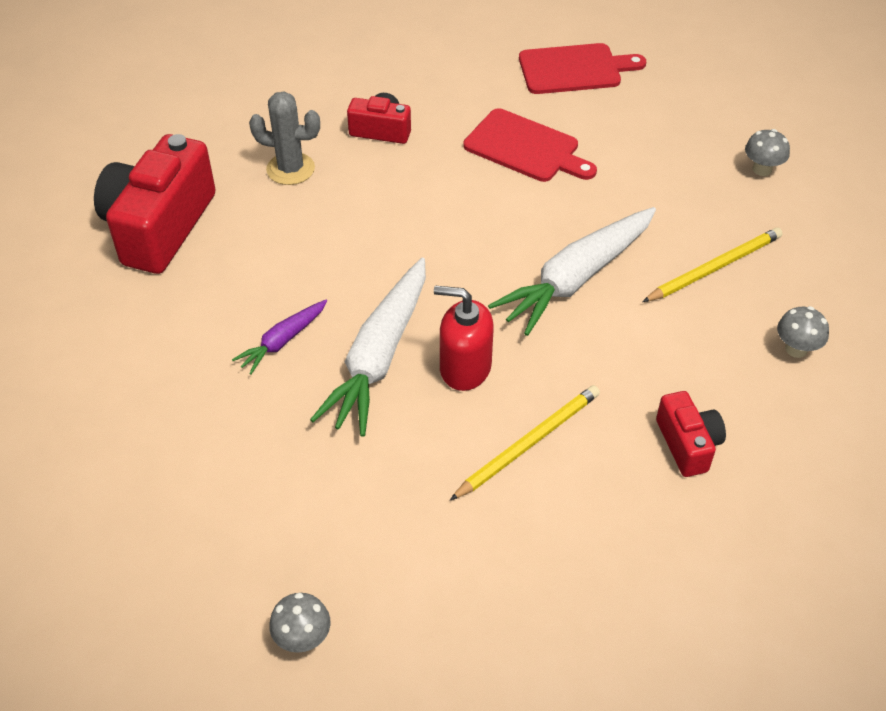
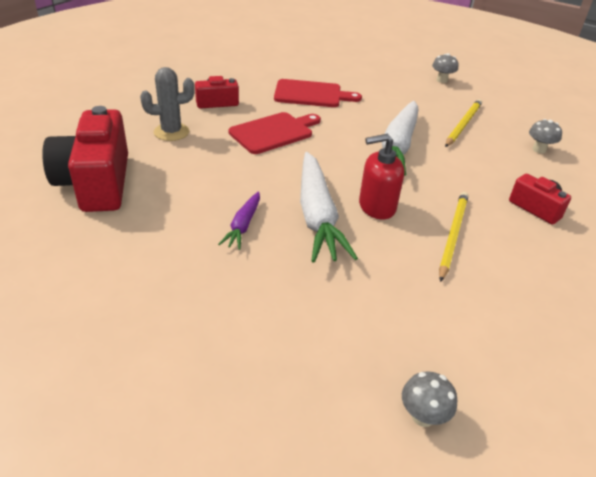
camera: 30 degrees left, 10 degrees down
red cutting board [519,43,646,94] -> red cutting board moved to [228,112,321,154]

